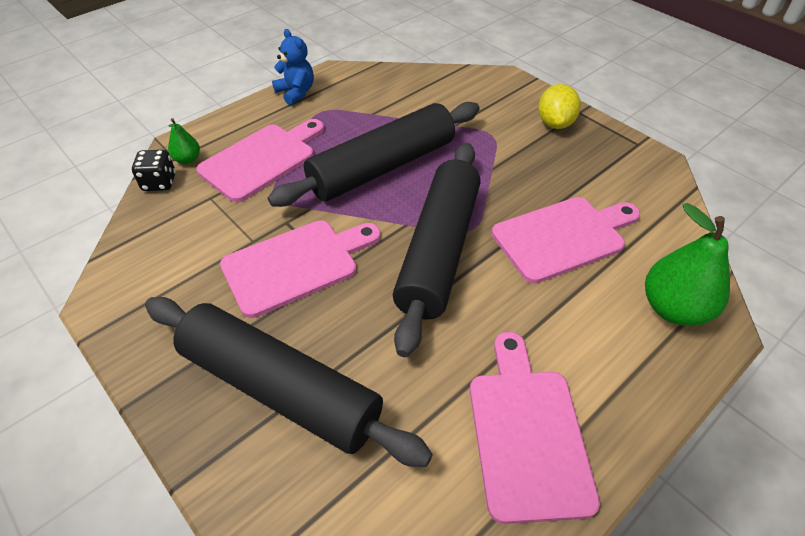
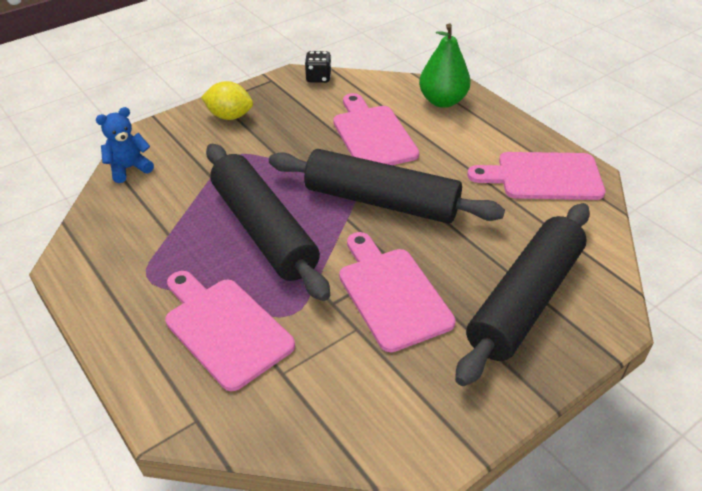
camera: 85 degrees left, 5 degrees down
black dice [132,150,176,191] -> black dice moved to [305,51,332,83]
green pear [168,118,200,164] -> none
blue teddy bear [272,29,314,105] -> blue teddy bear moved to [96,107,154,183]

